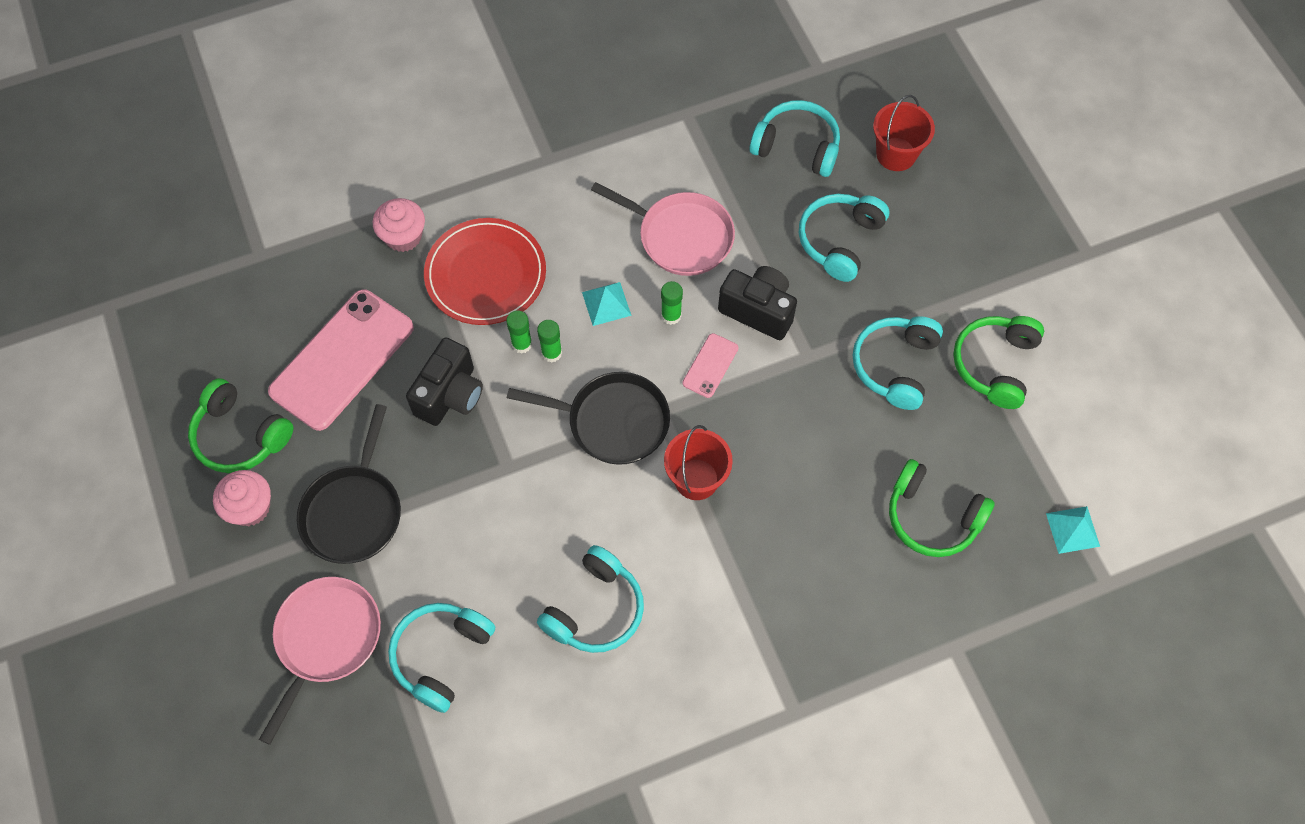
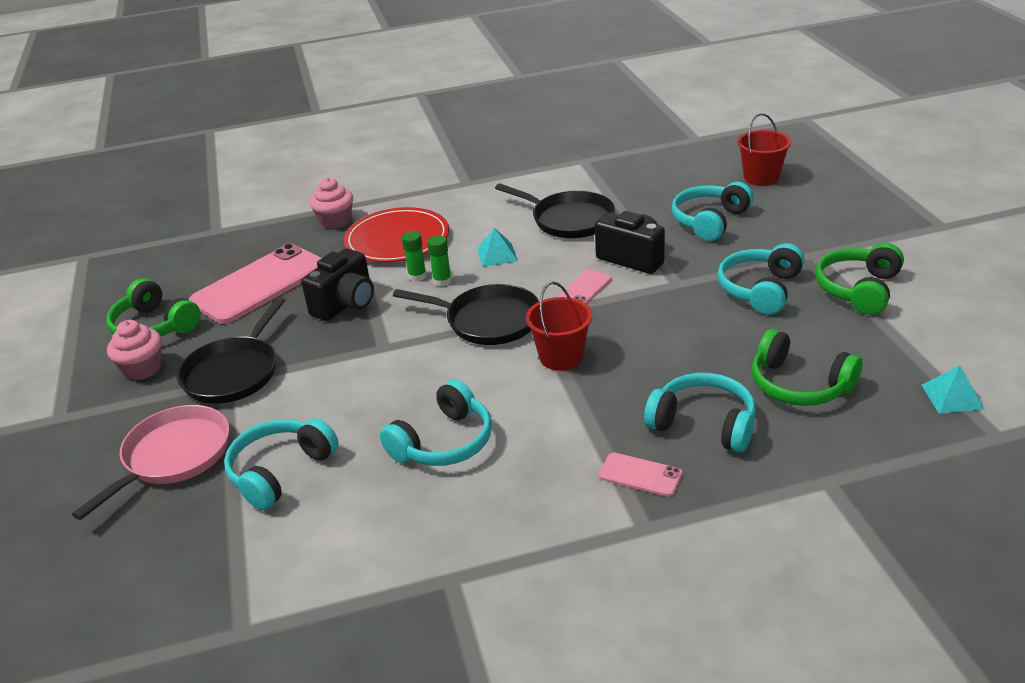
camera: 10 degrees right, 30 degrees down
pink pan [591,182,735,276] -> black pan [495,183,615,238]
green glue stick [661,281,683,325] -> none
turquoise headphones [749,100,840,177] -> turquoise headphones moved to [644,373,756,452]
none -> pink phone [599,452,683,497]

